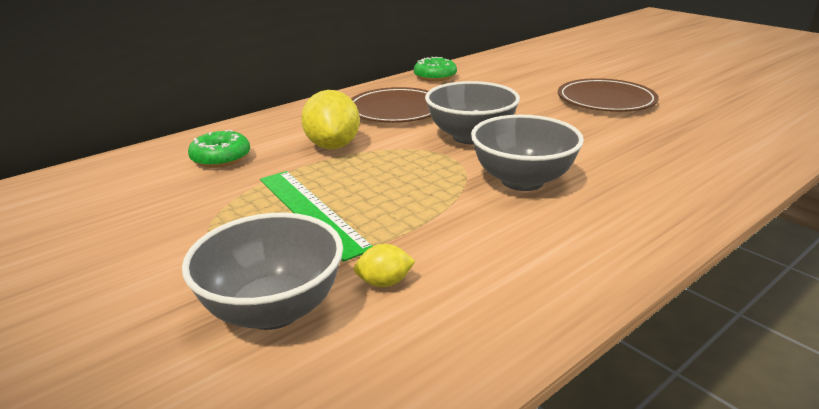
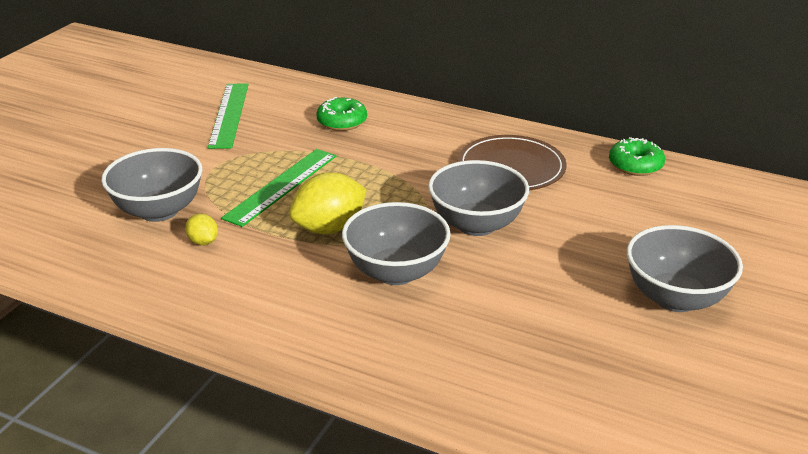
camera: 65 degrees right, 5 degrees up
yellow lemon [301,90,360,149] -> yellow lemon moved to [289,172,367,234]
brown plate [558,78,659,112] -> grey bowl [627,225,743,312]
none -> green ruler [208,84,249,149]

